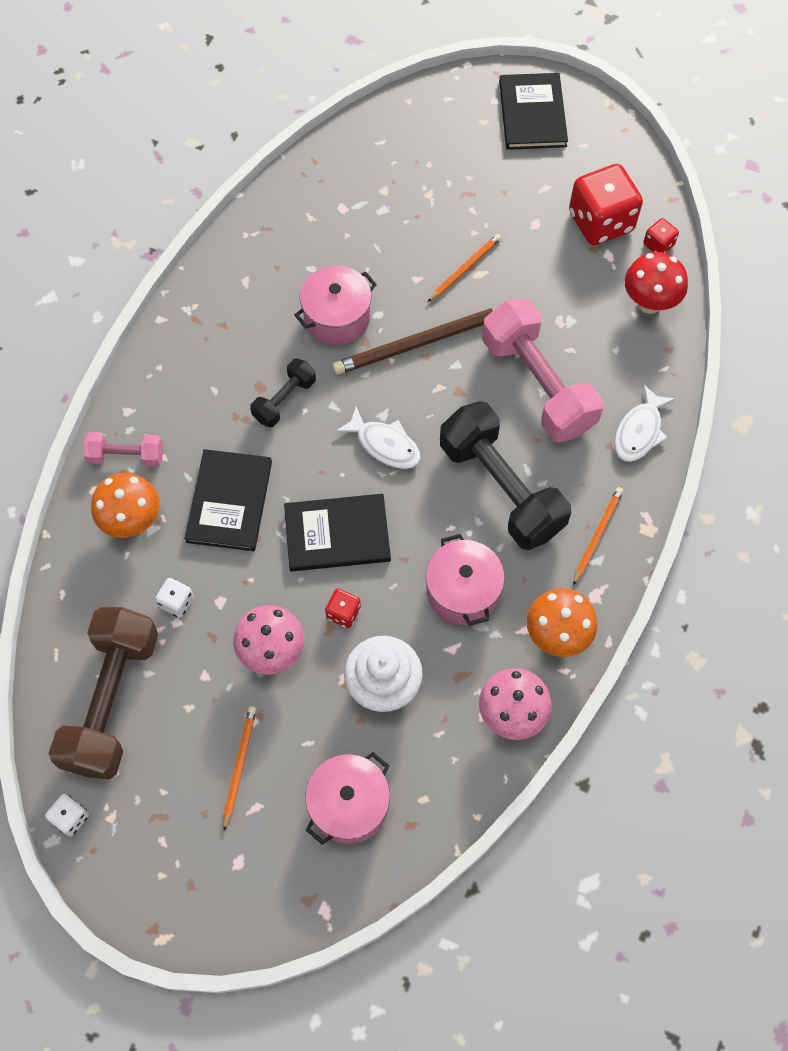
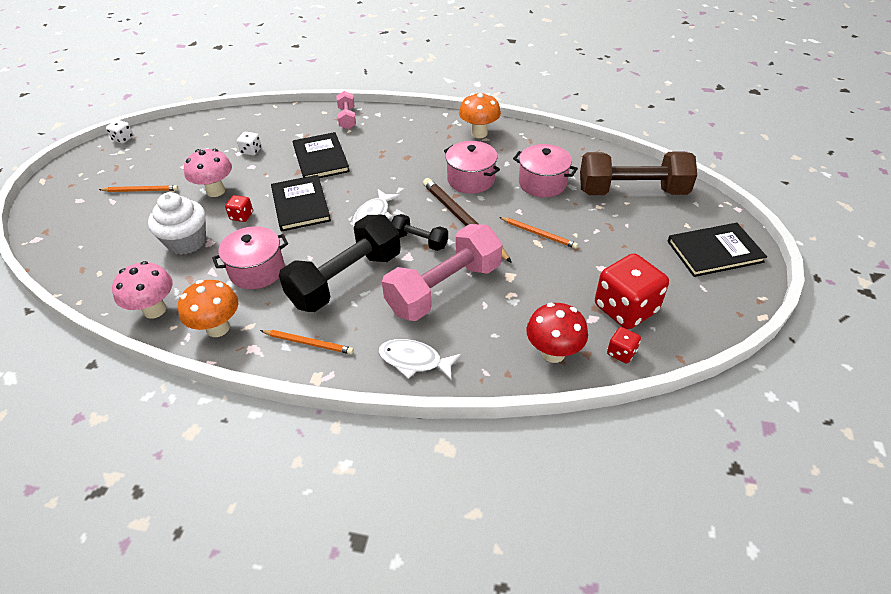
camera: 80 degrees right, 20 degrees down
brown dumbbell [48,607,158,780] -> brown dumbbell moved to [580,152,697,195]
orange mushroom [91,473,160,538] -> orange mushroom moved to [459,93,501,138]
black book [184,449,272,551] -> black book turned 75 degrees clockwise [293,132,350,178]
black dumbbell [250,358,316,428] -> black dumbbell moved to [391,214,448,251]
pink pot [305,752,390,845] -> pink pot moved to [513,144,578,197]

